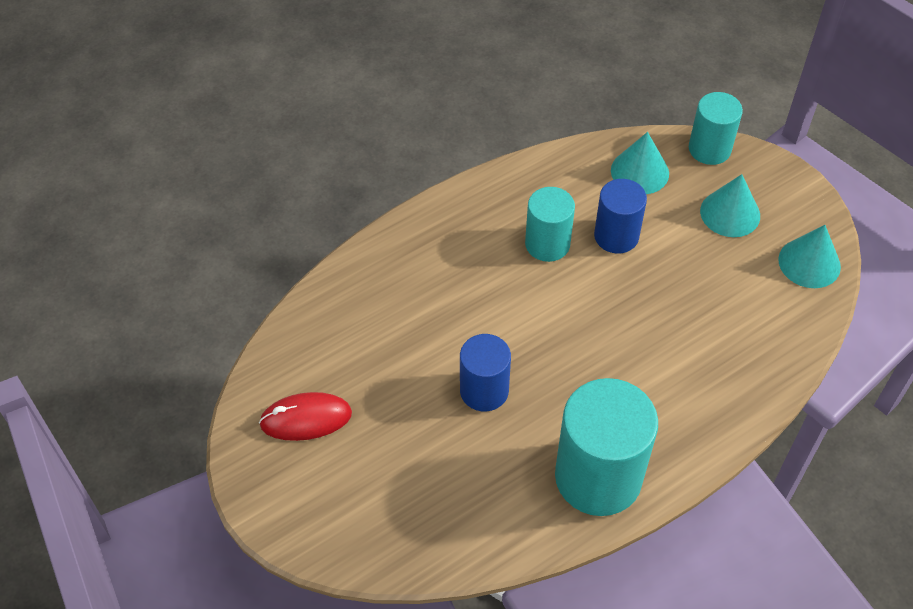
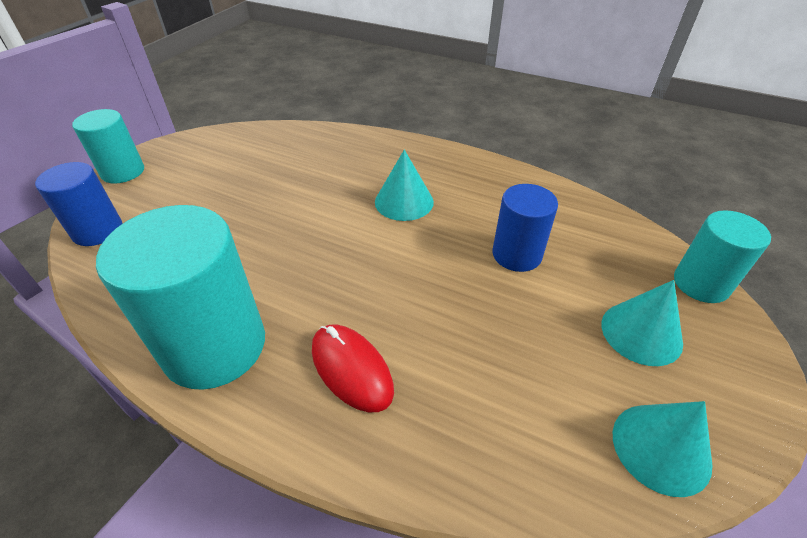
camera: 60 degrees right, 10 degrees down
red mouse [259,392,352,441] -> red mouse moved to [312,325,394,412]
blue cylinder [460,334,511,411] -> blue cylinder moved to [35,162,122,246]
turquoise cylinder [525,187,575,262] -> turquoise cylinder moved to [72,109,144,184]
turquoise cone [611,132,669,194] -> turquoise cone moved to [375,150,434,221]

